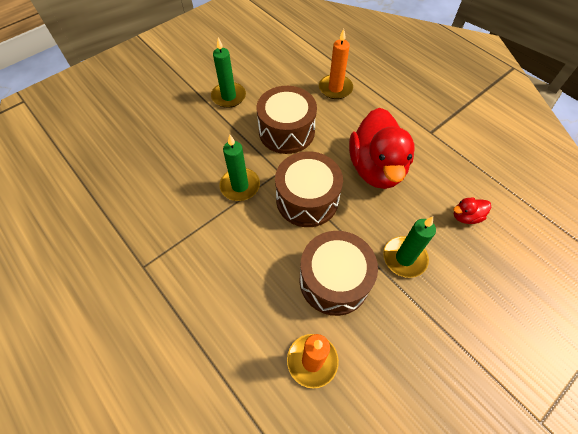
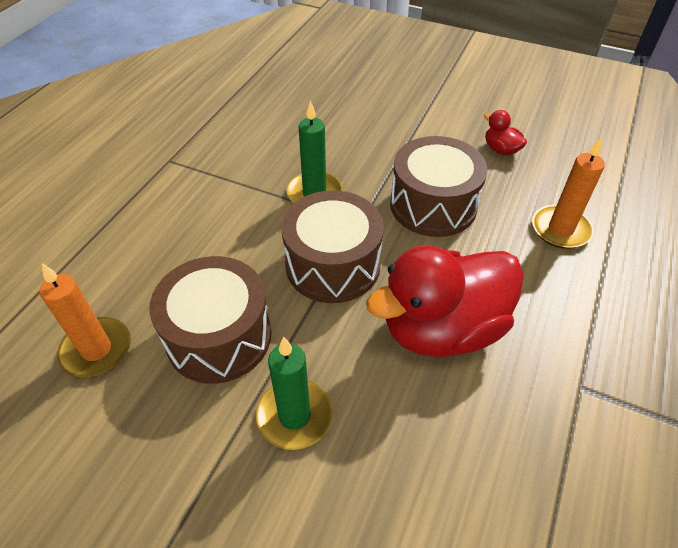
camera: 65 degrees right, 10 degrees down
green candle [211,37,246,108] -> none
red duck [453,198,491,224] -> red duck moved to [484,110,527,155]

